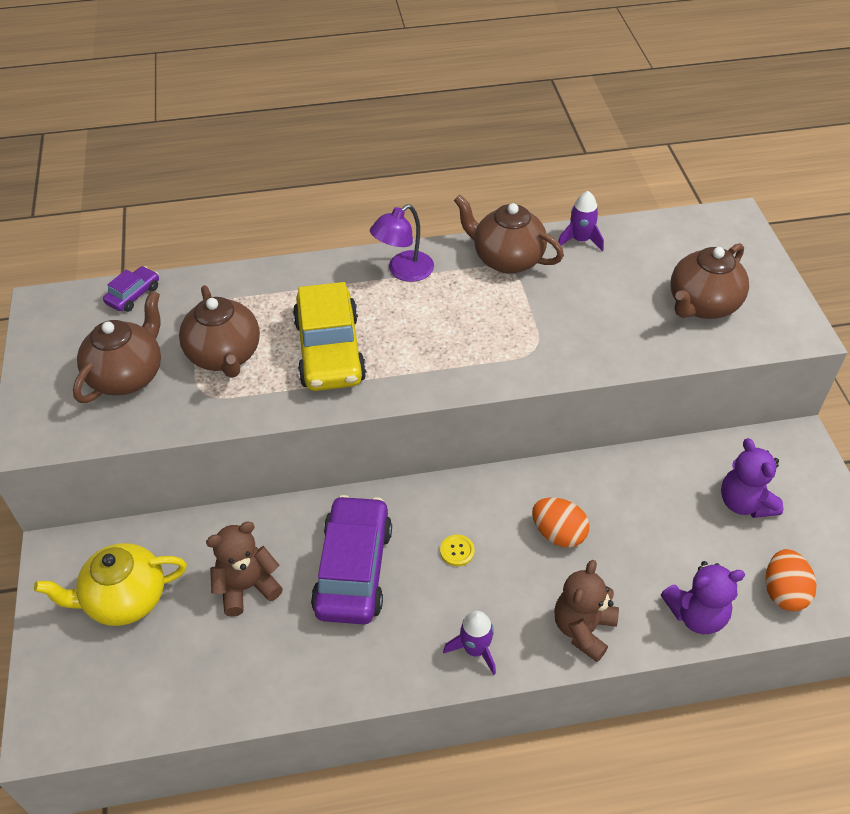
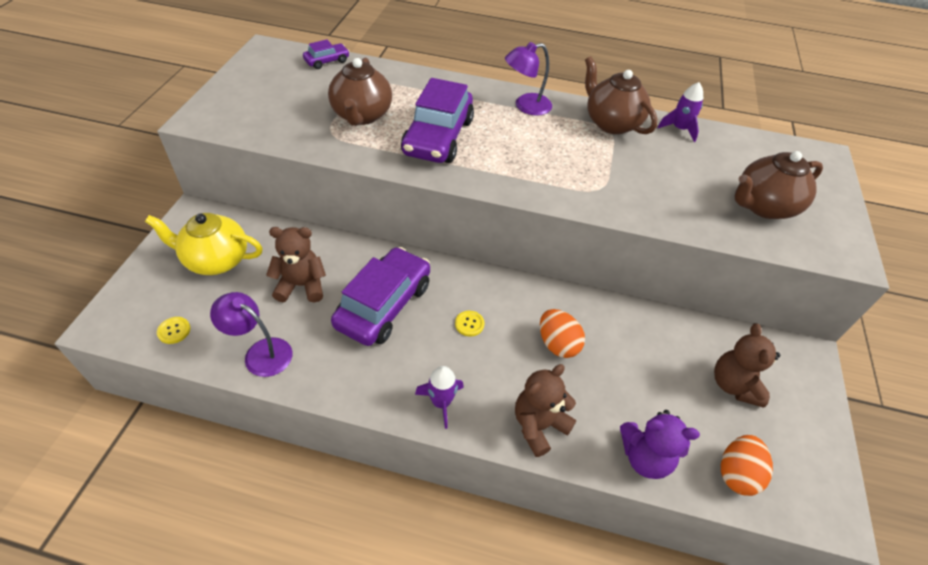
camera: 20 degrees right, 0 degrees up
brown teapot [73,291,161,403] -> none
yellow car [293,282,366,391] -> purple car [401,78,474,163]
purple teddy bear [721,438,783,518] -> brown teddy bear [714,324,781,408]
none -> yellow button [157,317,190,344]
none -> purple lamp [210,292,292,377]

